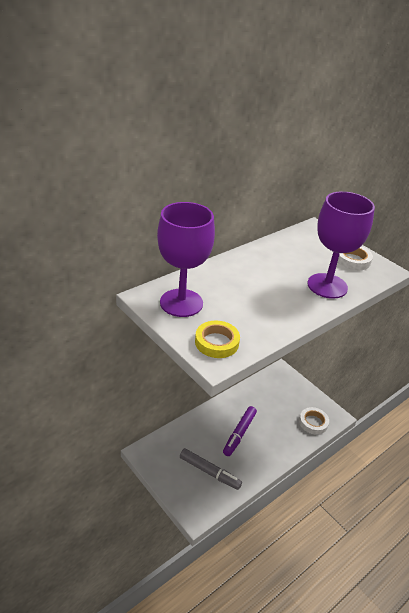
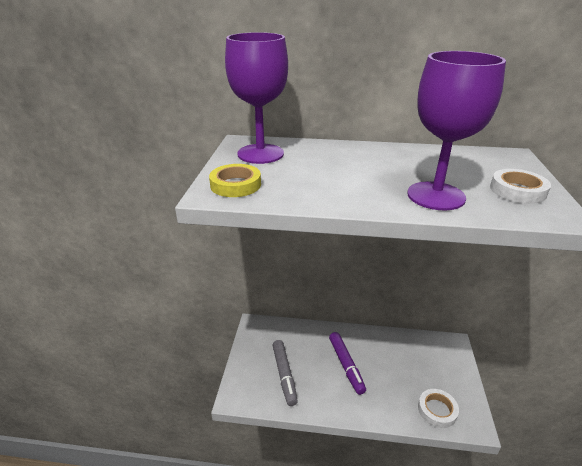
camera: 50 degrees right, 5 degrees down
purple marker [223,406,257,456] -> purple marker turned 90 degrees counterclockwise [329,332,366,395]

